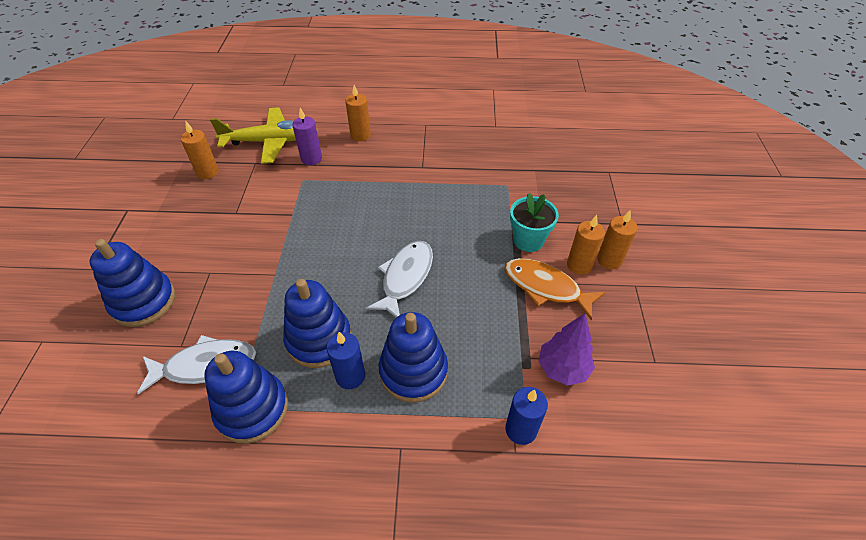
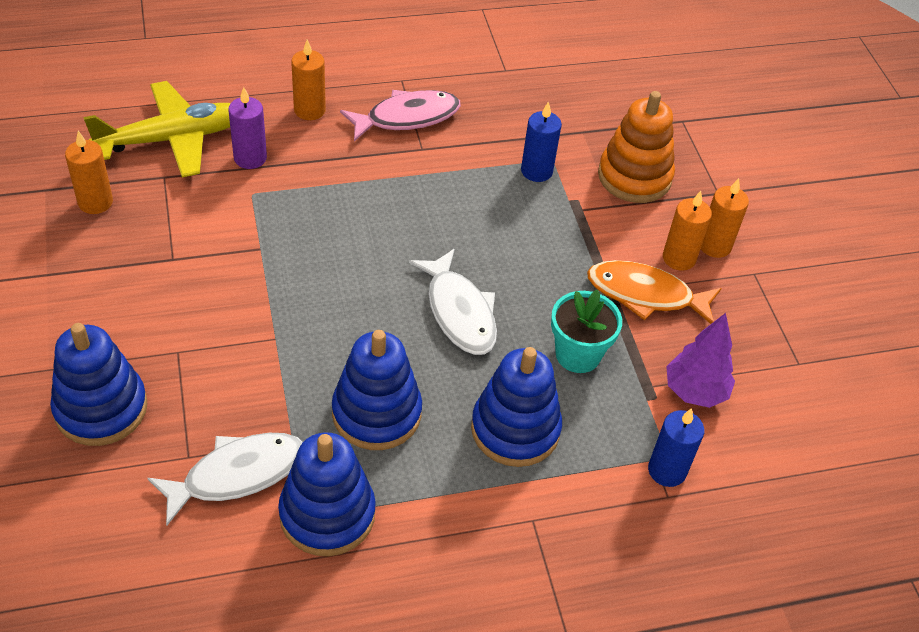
camera: 20 degrees left, 0 degrees up
blue candle [326,332,365,389] -> blue candle moved to [521,101,562,182]
white fish [366,241,433,318] -> white fish turned 150 degrees clockwise [409,249,497,355]
turquoise flower pot [510,193,559,252] -> turquoise flower pot moved to [551,290,622,373]
none -> pink fish [340,90,461,141]
none -> orange stacking toy [598,91,675,203]

